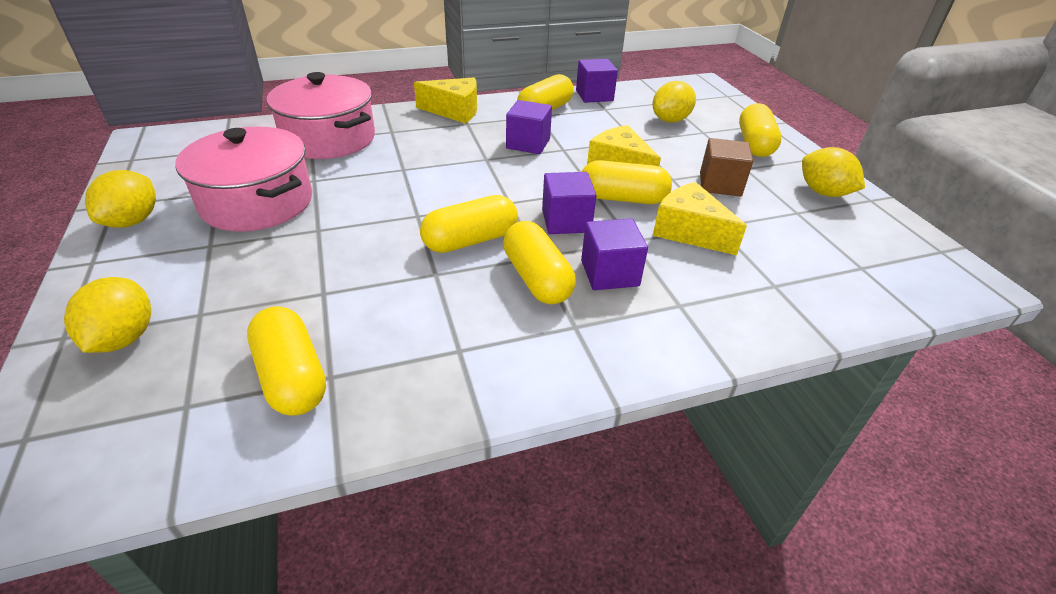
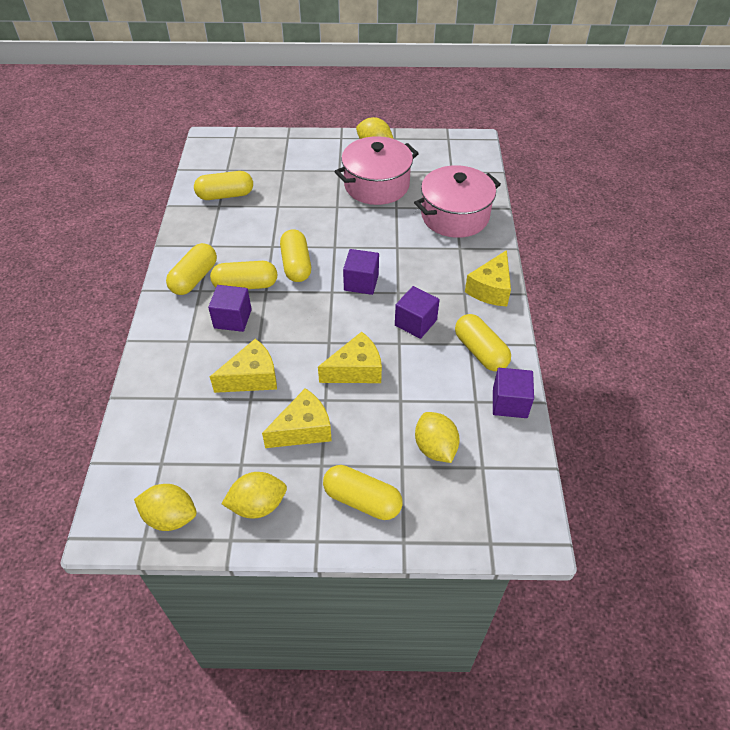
camera: 110 degrees right, 10 degrees up
yellow lemon [64,277,151,353] -> yellow lemon moved to [134,484,197,531]
purple cube [542,172,597,234] -> purple cube moved to [343,249,379,295]
yellow capsule [582,160,672,204] -> yellow capsule moved to [166,243,217,295]
brown cube [700,138,753,196] -> yellow cheese [262,388,332,448]

